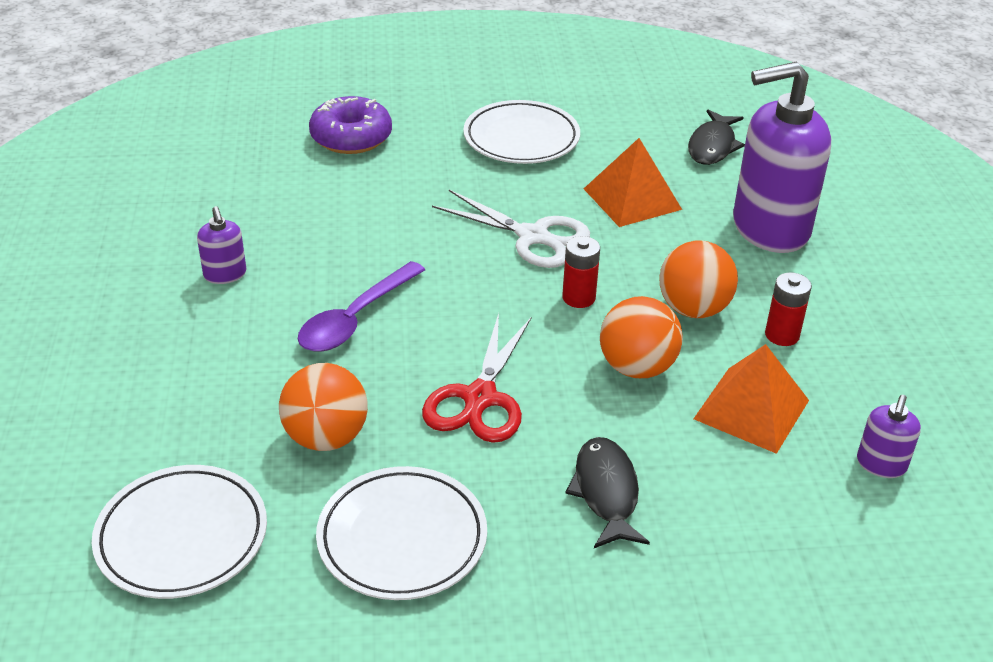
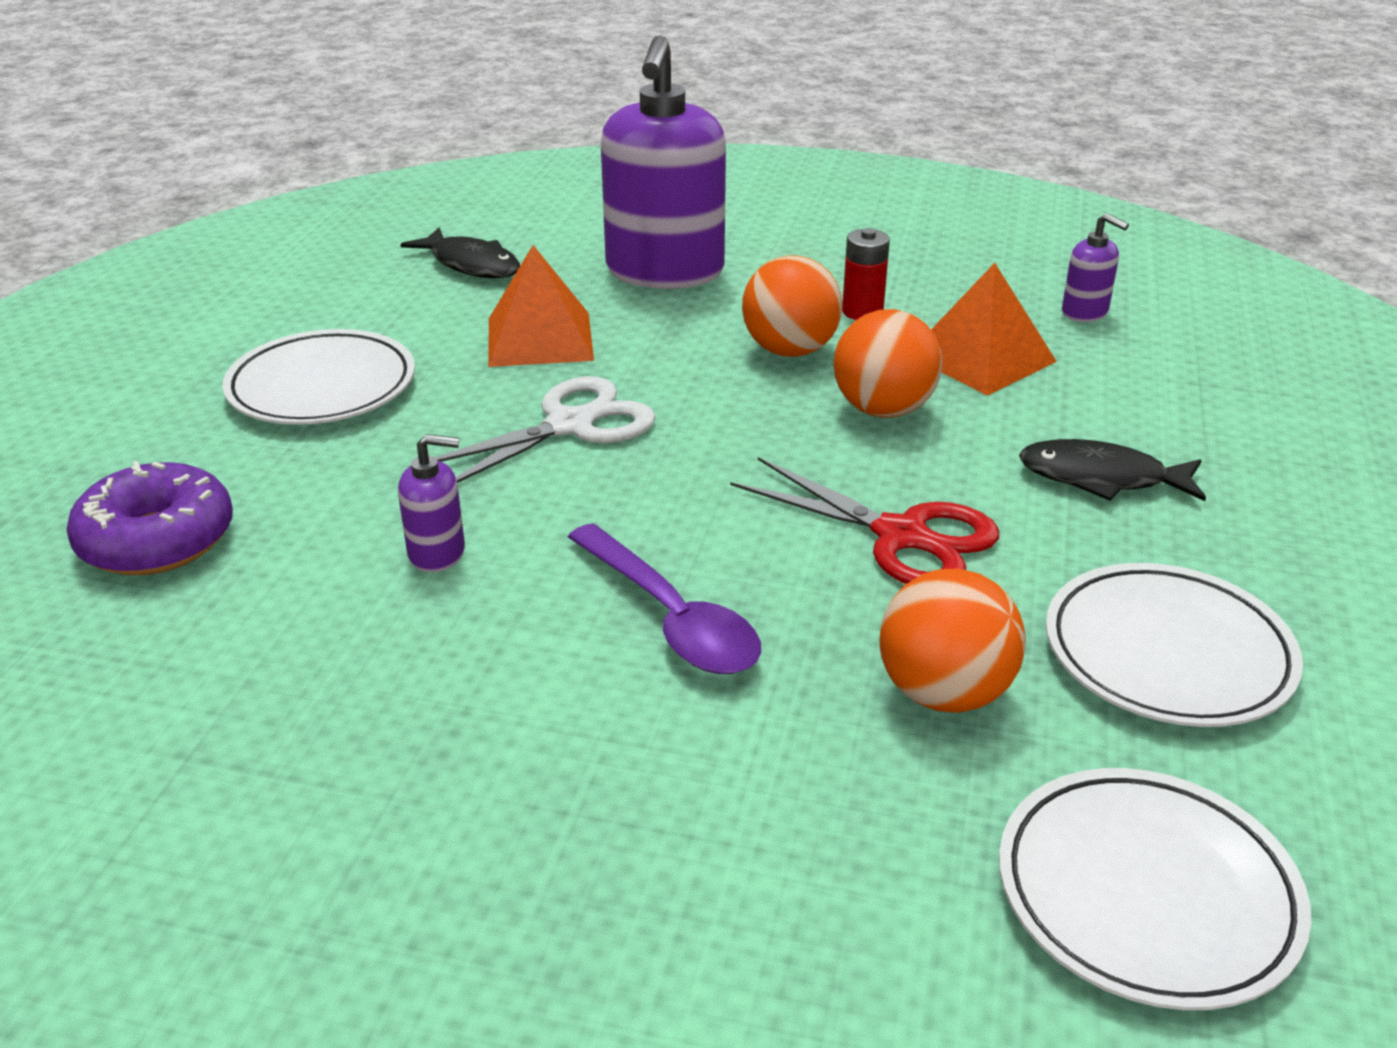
camera: 70 degrees left, 5 degrees down
purple soap dispenser [197,206,246,284] -> purple soap dispenser moved to [398,434,465,572]
red battery [562,236,600,308] -> none

